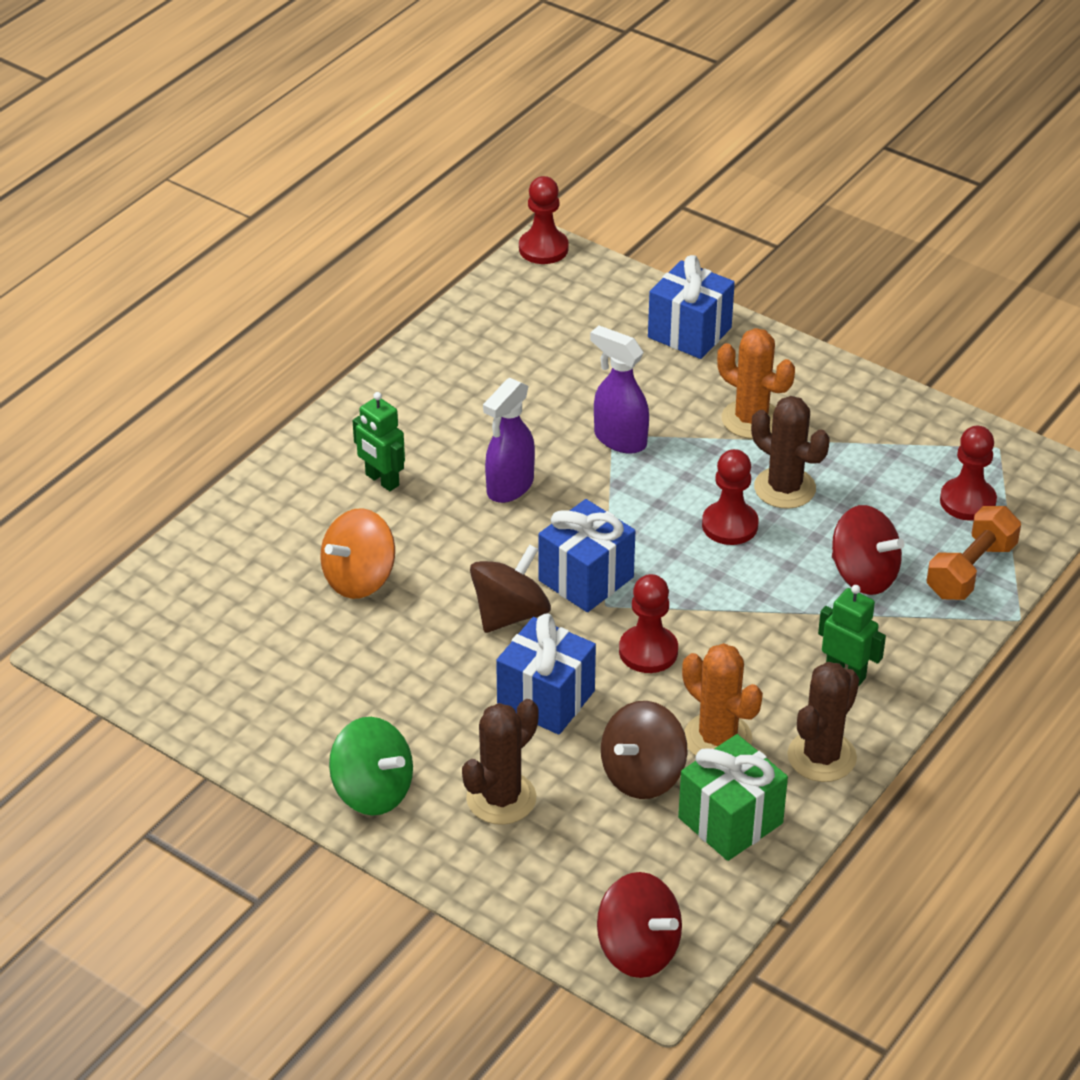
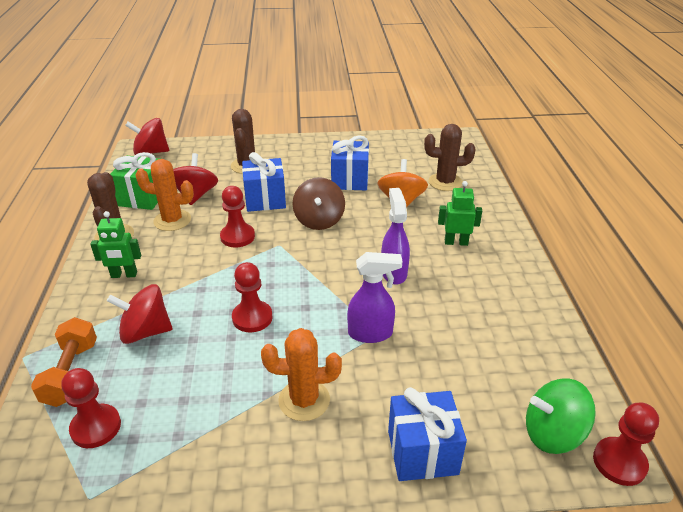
camera: 140 degrees right, 5 degrees down
green spinning top [329,717,413,815] -> green spinning top moved to [526,378,596,454]
blue gift [539,499,635,612] -> blue gift moved to [331,136,369,190]
brown spinning top [601,701,688,799] -> red spinning top [173,153,218,205]
brown cactus [751,396,830,509] -> brown cactus moved to [424,124,476,191]

